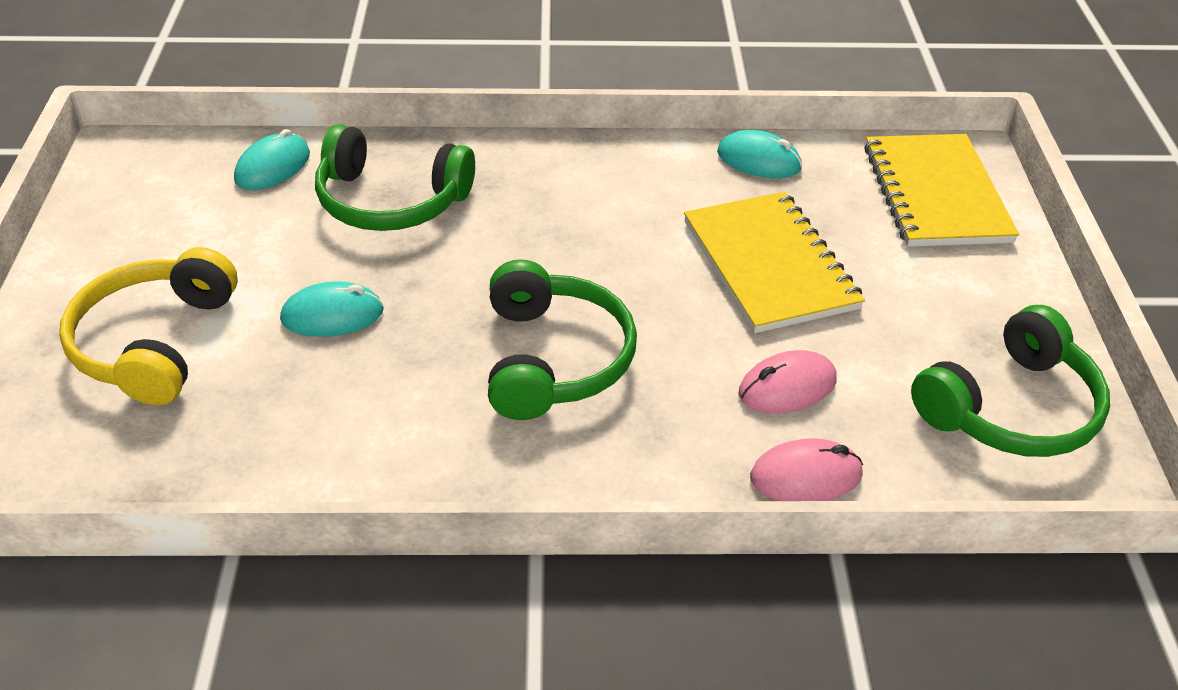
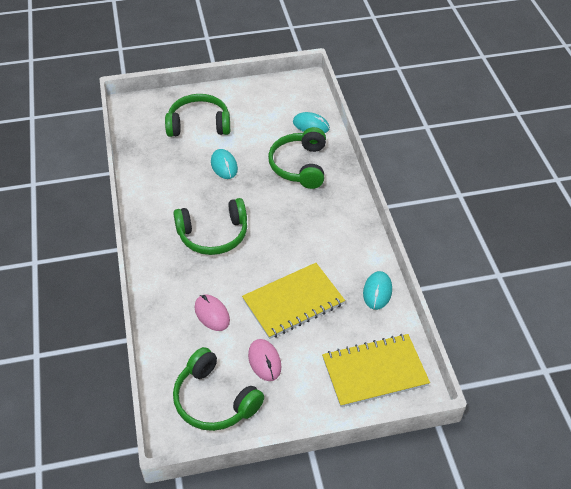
camera: 80 degrees right, 5 degrees up
yellow headphones [59,247,238,405] -> green headphones [165,94,230,137]
pink mouse [750,438,863,501] -> pink mouse moved to [248,339,282,381]

